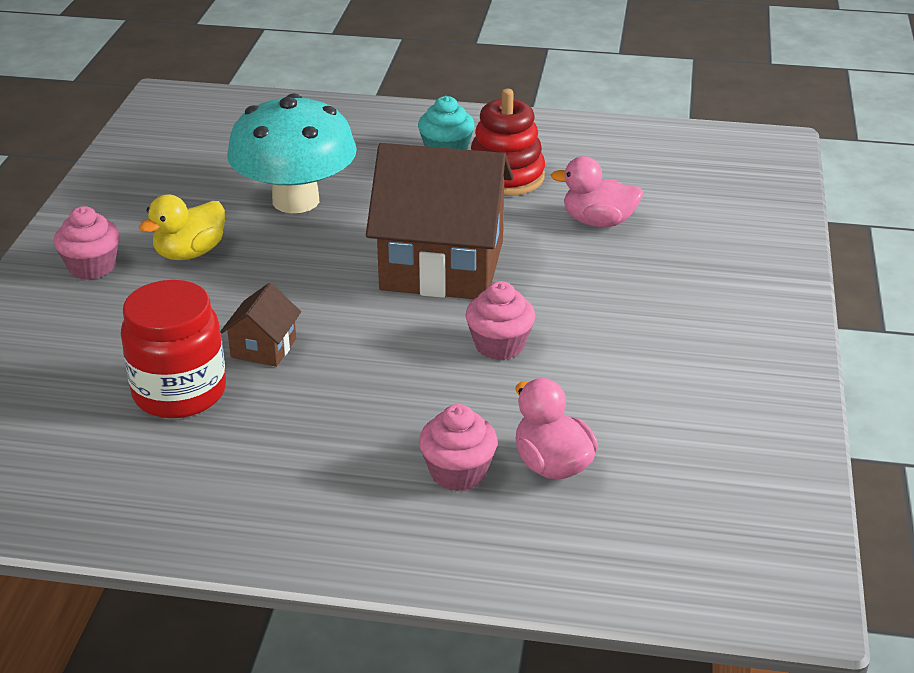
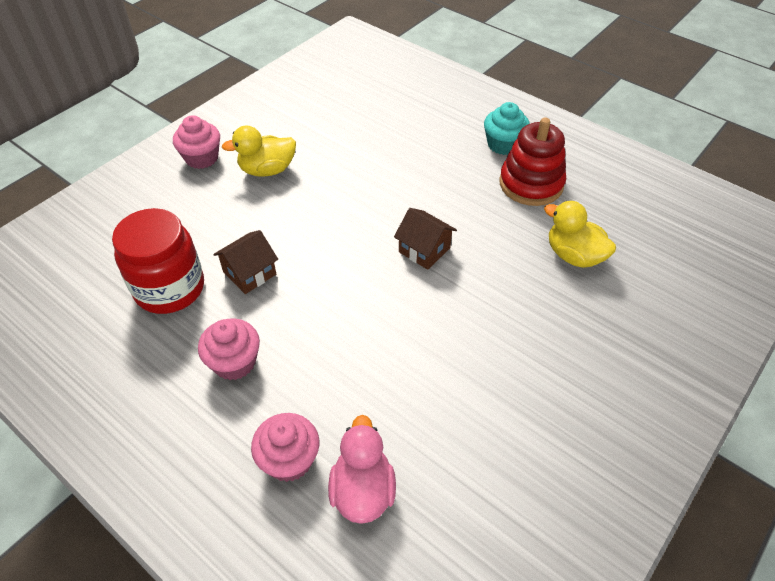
camera: 30 degrees right, 15 degrees up
turquoise mushroom [227,93,357,213] -> none
brown house [366,143,514,299] -> brown house [394,208,457,270], size x0.43
pink cupcake [466,281,536,360] -> pink cupcake moved to [198,319,260,380]
pink duck [551,156,644,227] -> yellow duck [544,201,616,268]

